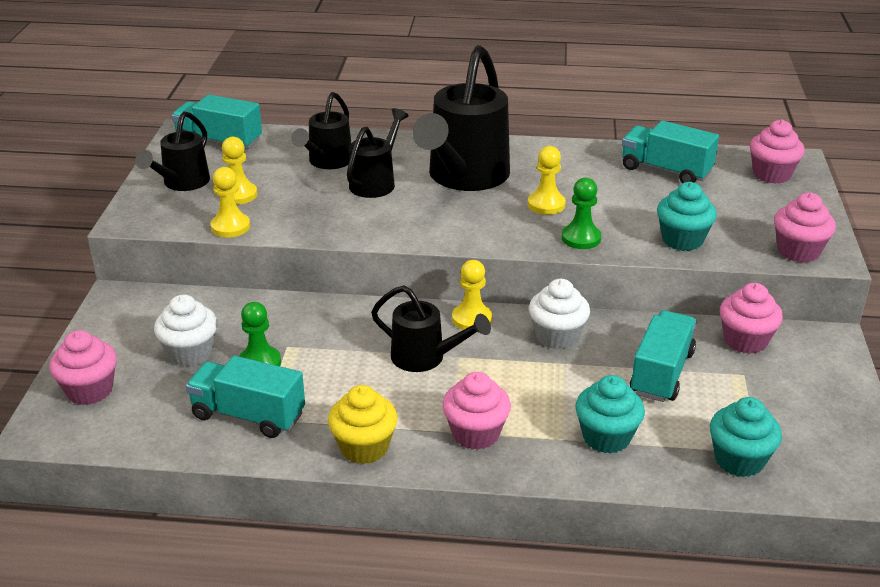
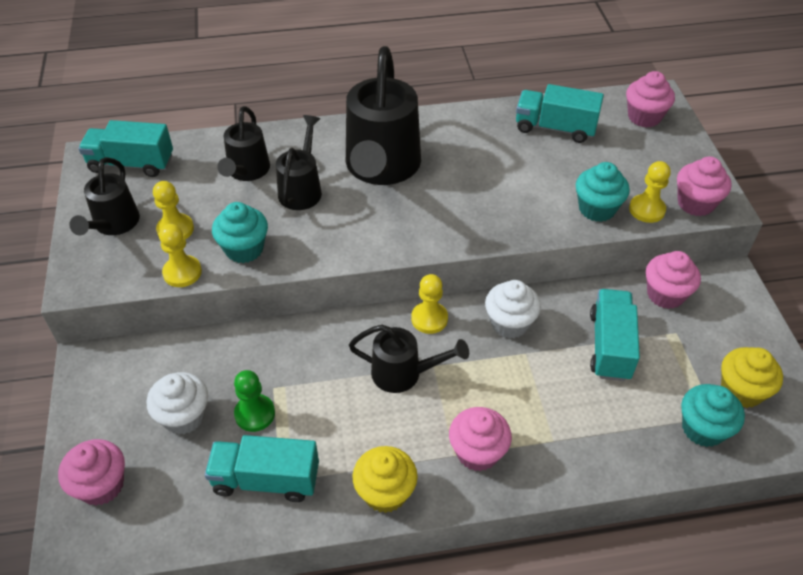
camera: 15 degrees left, 15 degrees up
yellow pawn [528,146,566,215] -> yellow pawn moved to [629,161,671,223]
green pawn [562,178,601,249] -> none
turquoise cupcake [575,375,645,454] -> turquoise cupcake moved to [212,202,268,263]
none -> yellow cupcake [721,347,783,408]

